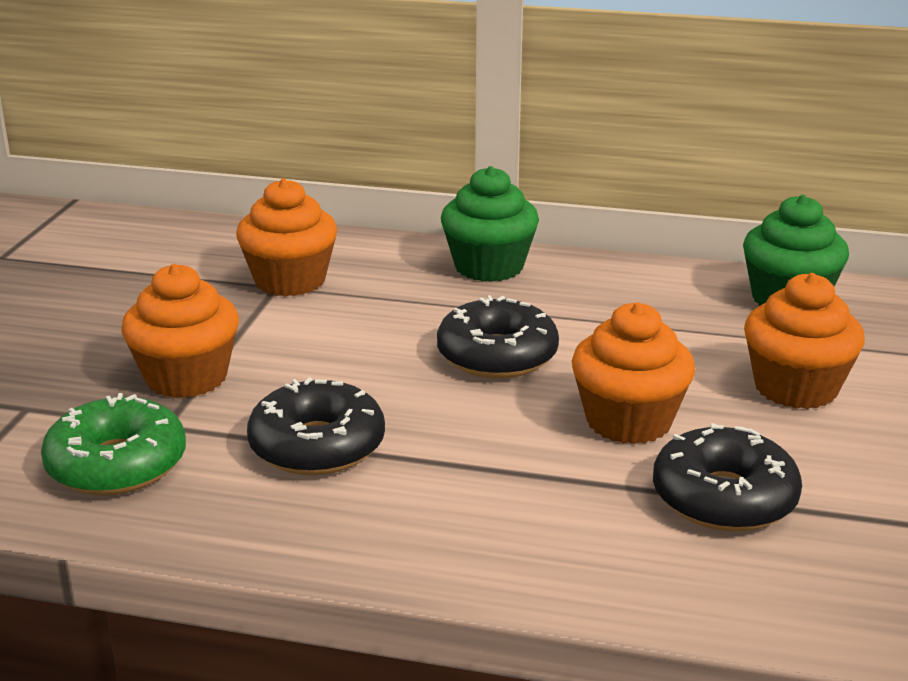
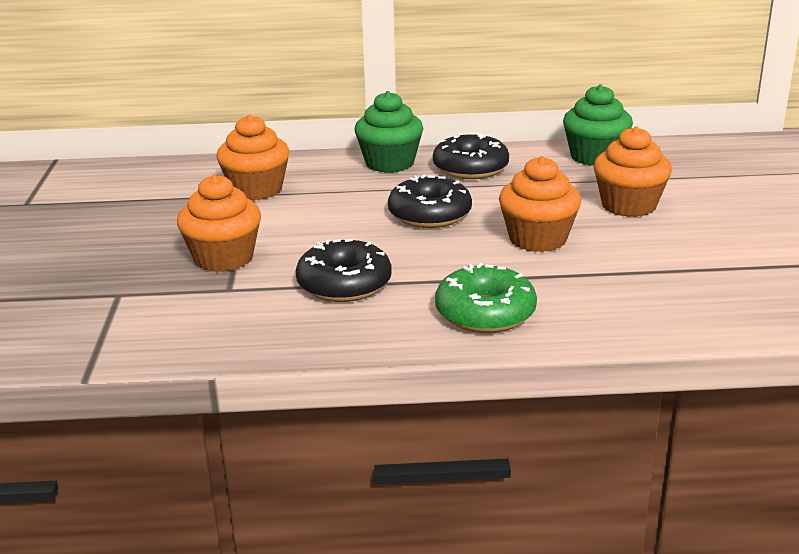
camera: 15 degrees left, 0 degrees up
green donut [41,393,186,495] -> green donut moved to [435,263,537,333]
black donut [653,423,802,532] -> black donut moved to [433,133,509,179]

